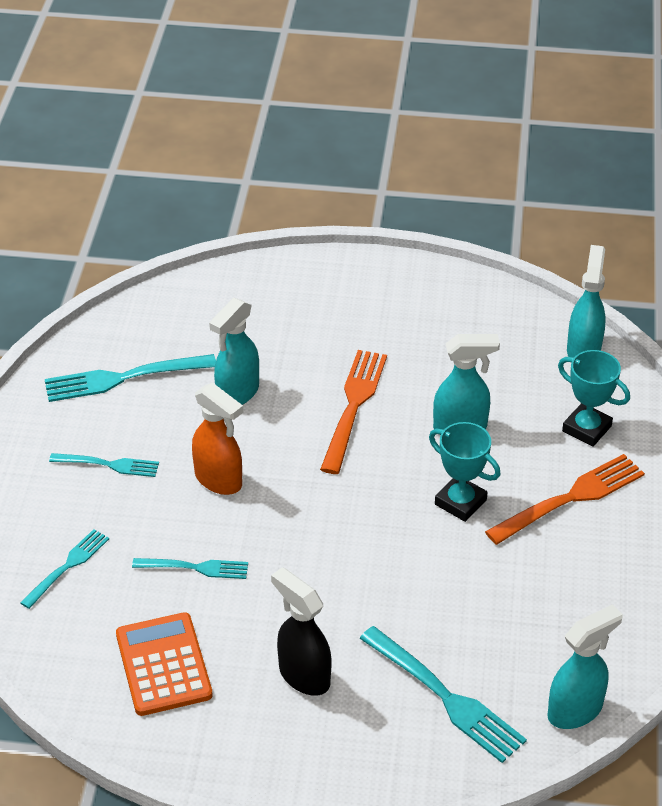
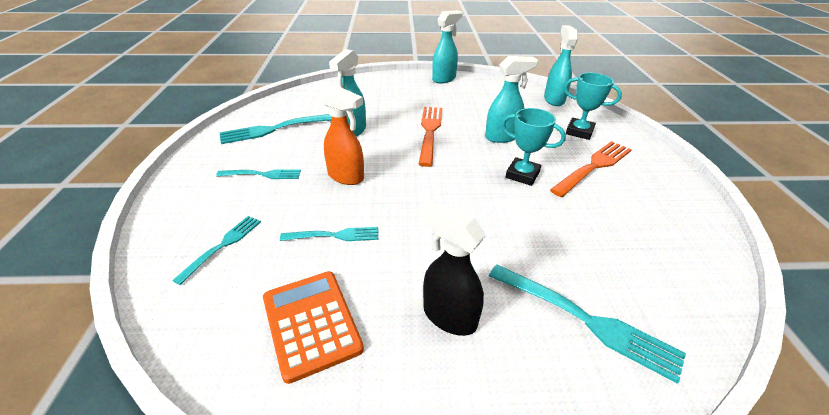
camera: 10 degrees left, 5 degrees down
turquoise spray bottle [547,604,623,729] -> turquoise spray bottle moved to [432,10,463,84]

